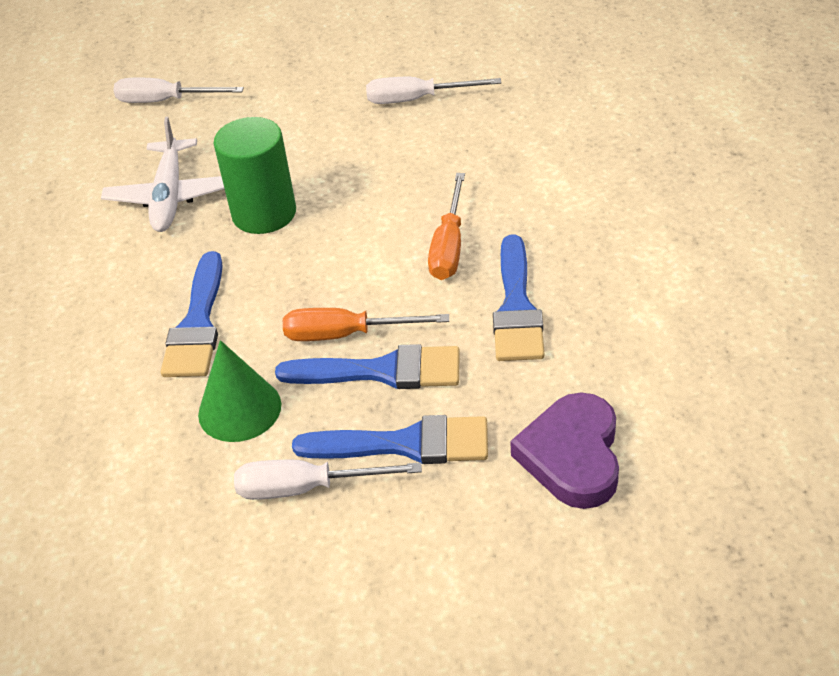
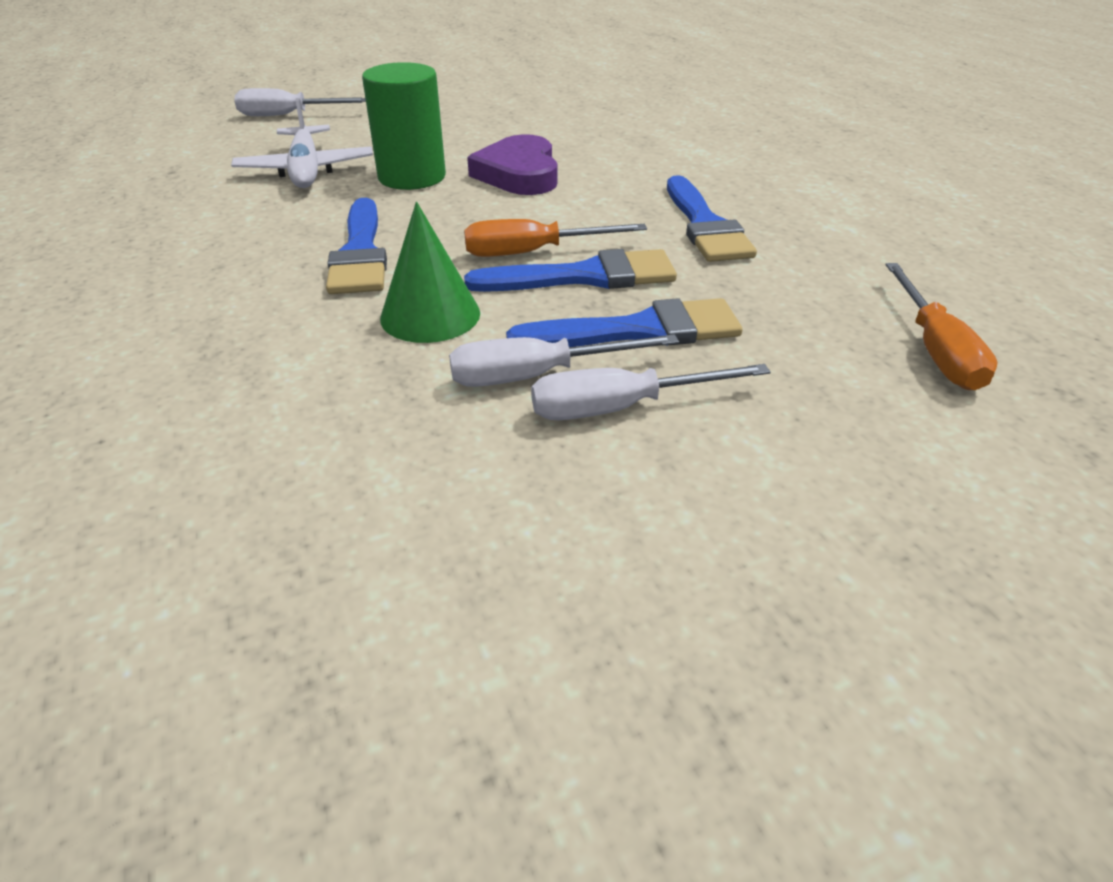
camera: 15 degrees left, 5 degrees down
white screwdriver [366,77,501,104] -> white screwdriver moved to [531,364,771,420]
orange screwdriver [428,173,465,280] -> orange screwdriver moved to [885,263,997,390]
purple heart [510,393,619,509] -> purple heart moved to [467,134,558,195]

